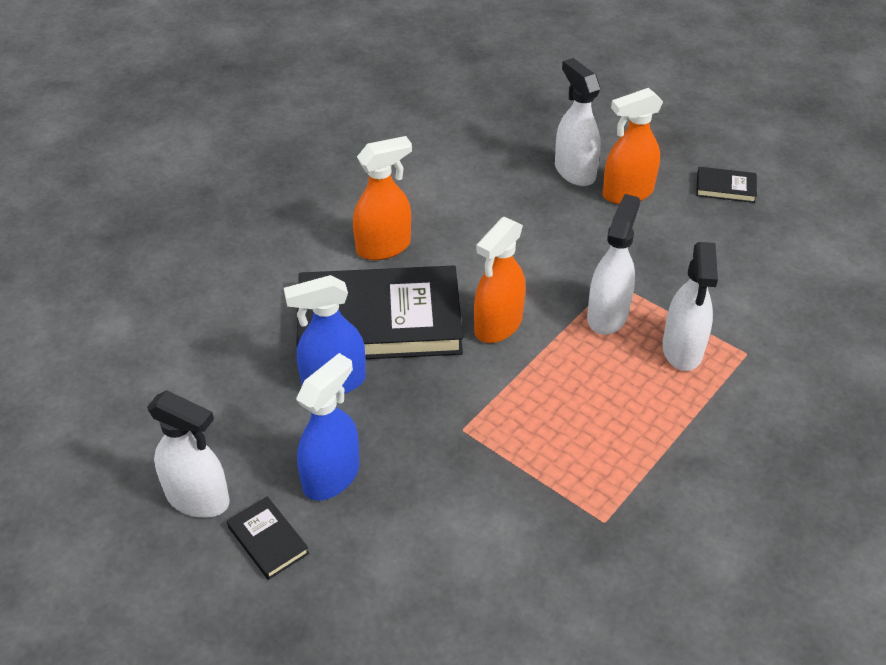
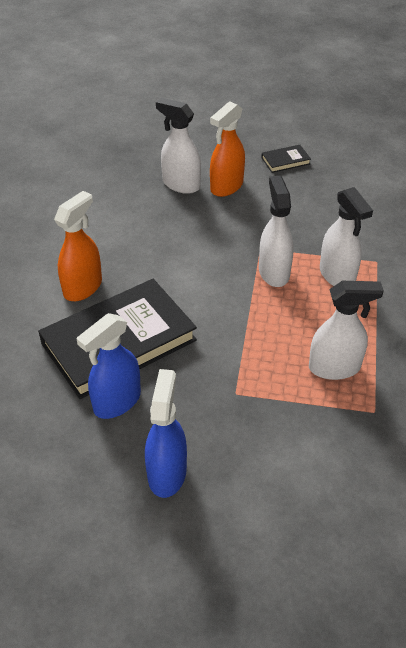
camera: 30 degrees left, 0 degrees up
white spray bottle [147,390,230,518] -> white spray bottle moved to [309,281,384,380]
black book [227,496,309,580] -> none
orange spray bottle [474,217,525,343] -> none

